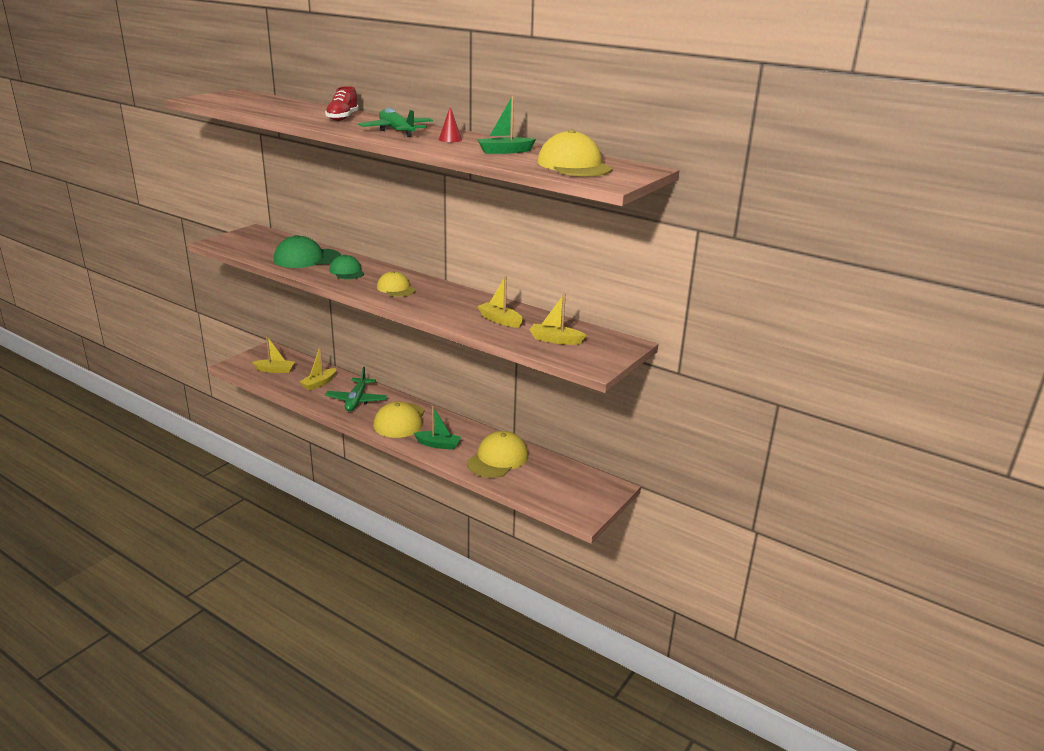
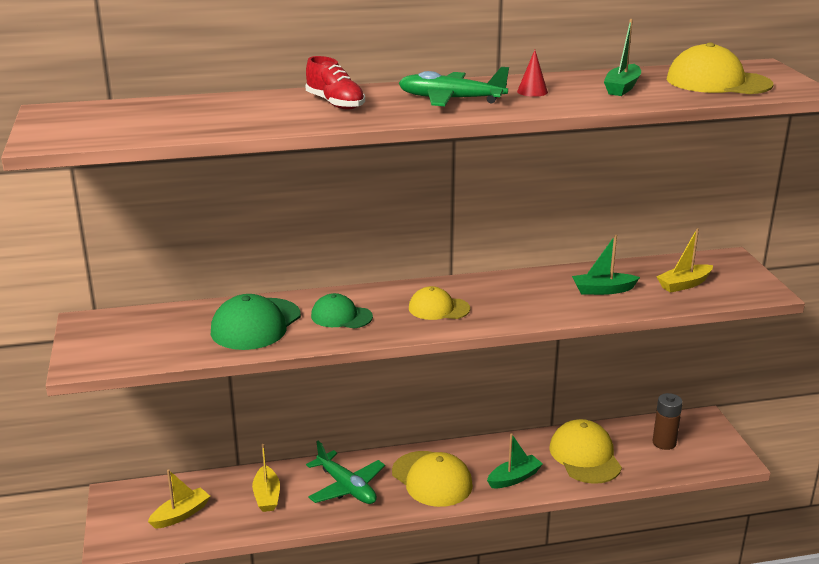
camera: 45 degrees left, 0 degrees up
yellow boat [477,276,523,328] -> green boat [572,235,640,295]
none -> brown battery [653,393,683,450]

